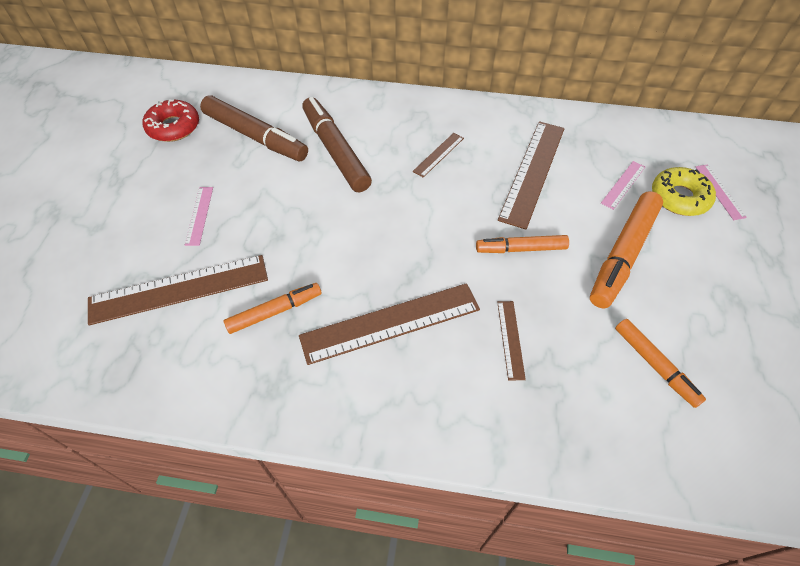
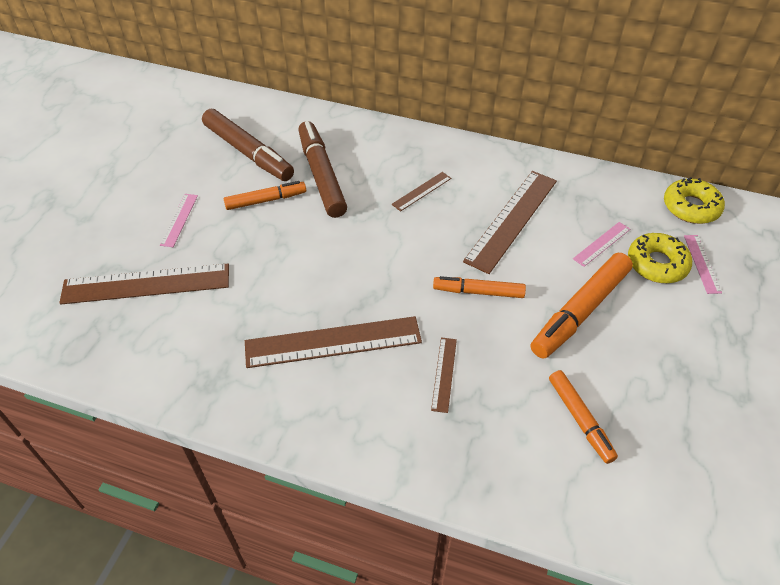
camera: 10 degrees right, 5 degrees down
red donut [143,100,199,142] -> none
orange marker [224,283,322,334] -> orange marker moved to [224,181,306,210]
none -> yellow donut [664,177,725,224]

